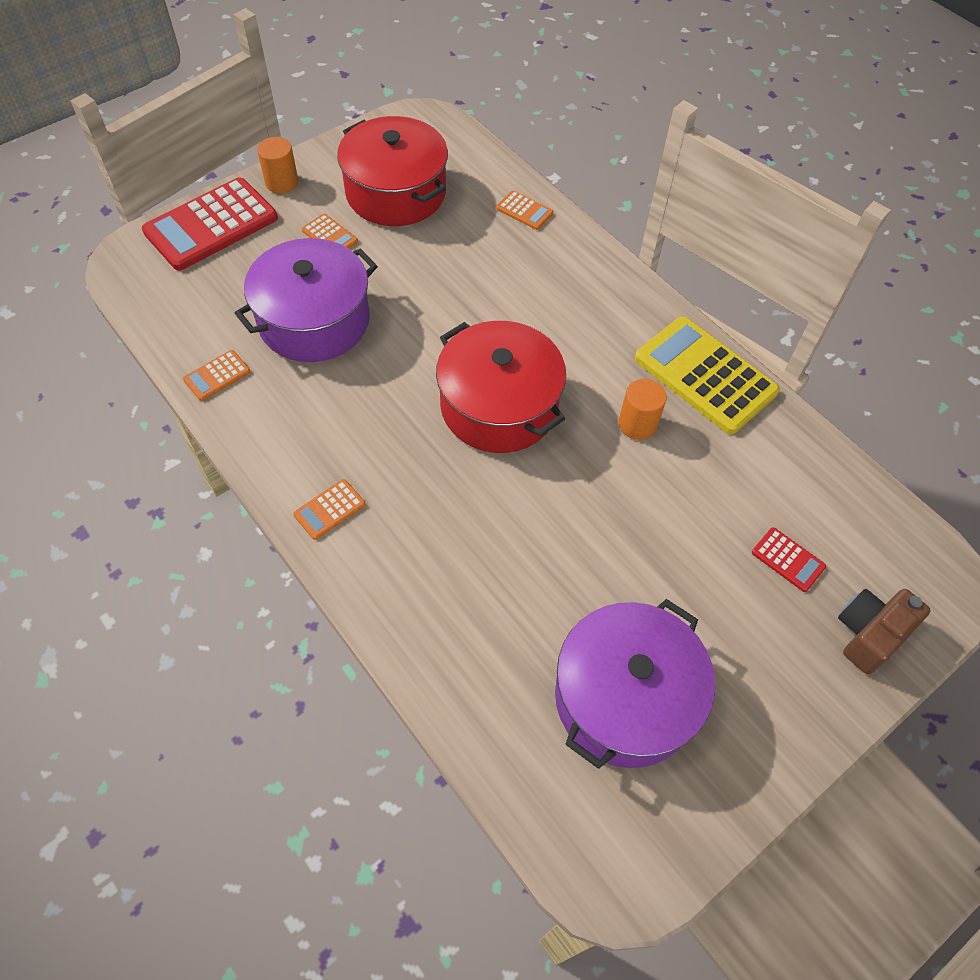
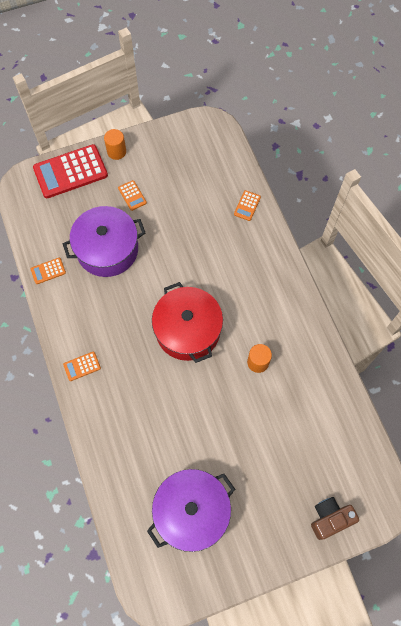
camera: 20 degrees right, 10 degrees up
red pot [337,116,448,226] -> none
orange calculator [496,190,554,230] -> orange calculator turned 60 degrees clockwise [234,190,261,221]
yellow calculator [634,316,780,434] -> none
red calculator [752,527,826,592] -> none

